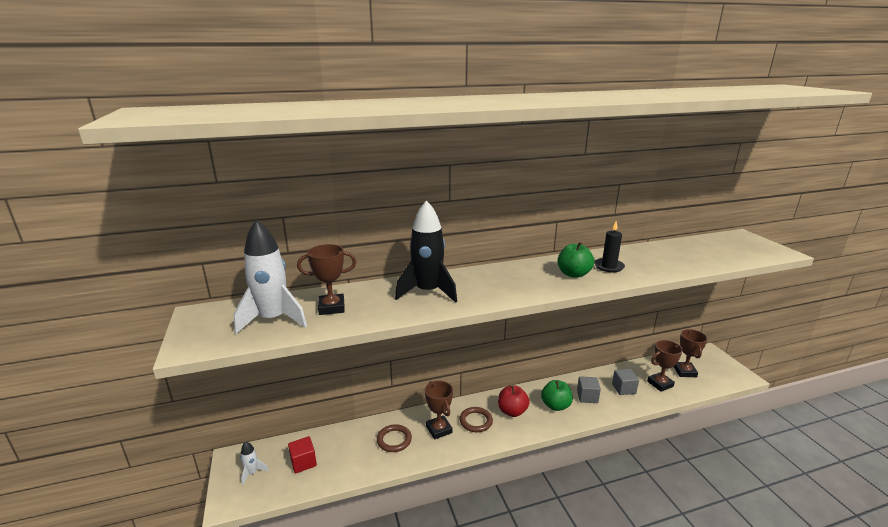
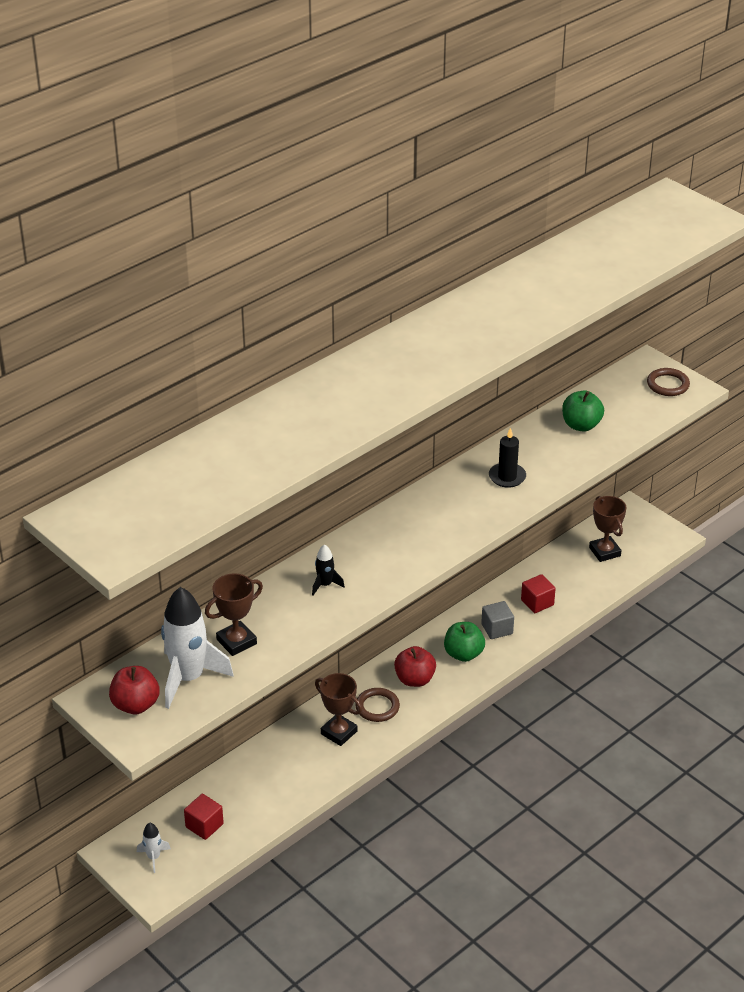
camera: 25 degrees left, 15 degrees up
brown ring [377,424,412,452] -> brown ring moved to [647,368,690,396]
black rocket [395,200,457,303] -> black rocket [312,544,345,595], size x0.46
green apple [557,242,594,278] -> green apple moved to [562,390,604,432]
grey cube [612,369,639,395] -> red cube [521,574,556,613]
brown trophy [647,340,683,392] -> none
none -> red apple [109,666,159,714]

